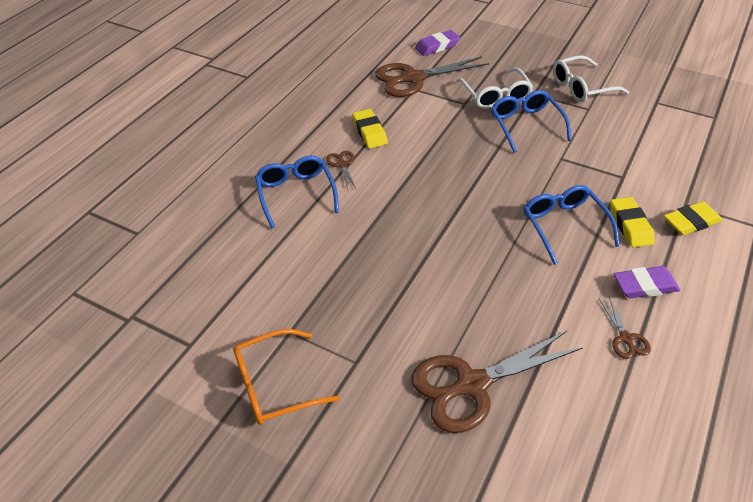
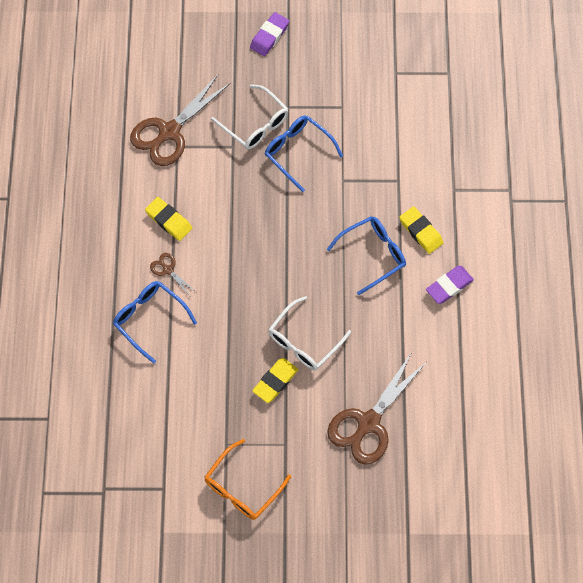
camera: 30 degrees left, 20 degrees up
purple eraser [415,30,460,56] -> purple eraser moved to [250,12,289,56]
blue glasses [524,185,620,265] -> blue glasses turned 105 degrees clockwise [327,216,406,295]
white glasses [553,55,629,102] -> white glasses moved to [268,296,351,370]
brown scissors [599,297,651,359] -> none
yellow eraser [664,202,722,235] -> yellow eraser moved to [253,358,299,403]

